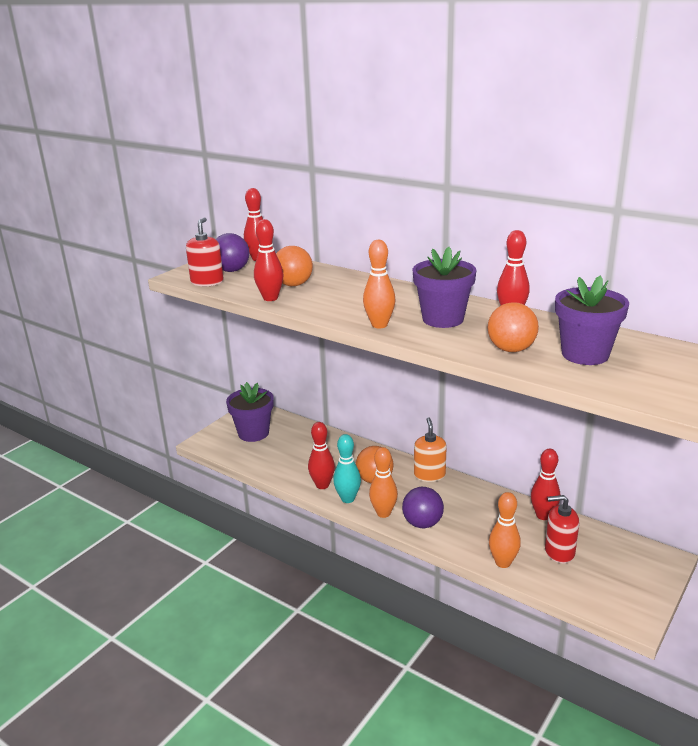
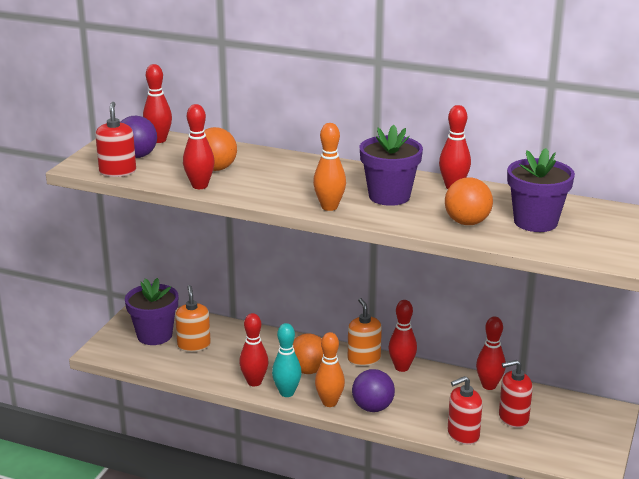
camera: 15 degrees left, 0 degrees up
orange bowling pin [489,492,521,568] -> red soap dispenser [448,376,482,445]
none -> orange soap dispenser [175,285,211,352]
none -> red bowling pin [389,300,417,372]

